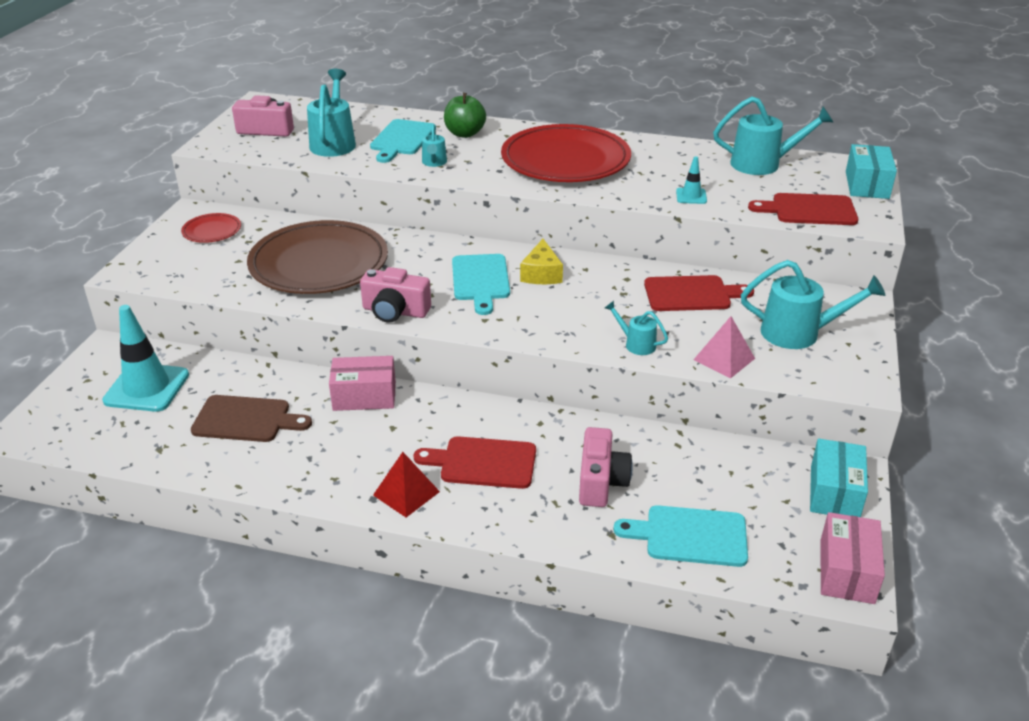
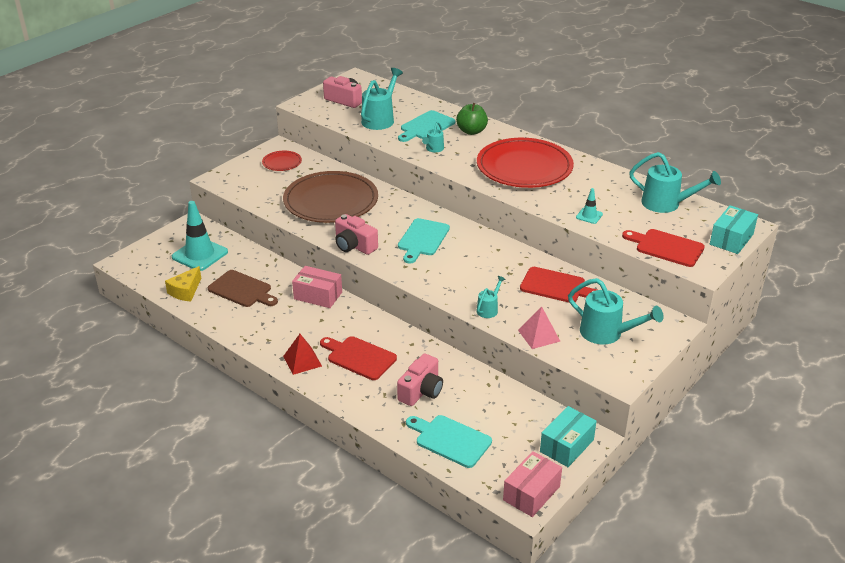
camera: 25 degrees right, 0 degrees up
yellow cheese [520,239,563,284] -> yellow cheese moved to [165,266,201,301]
turquoise watering can [605,301,668,355] -> turquoise watering can turned 60 degrees clockwise [477,276,505,318]

